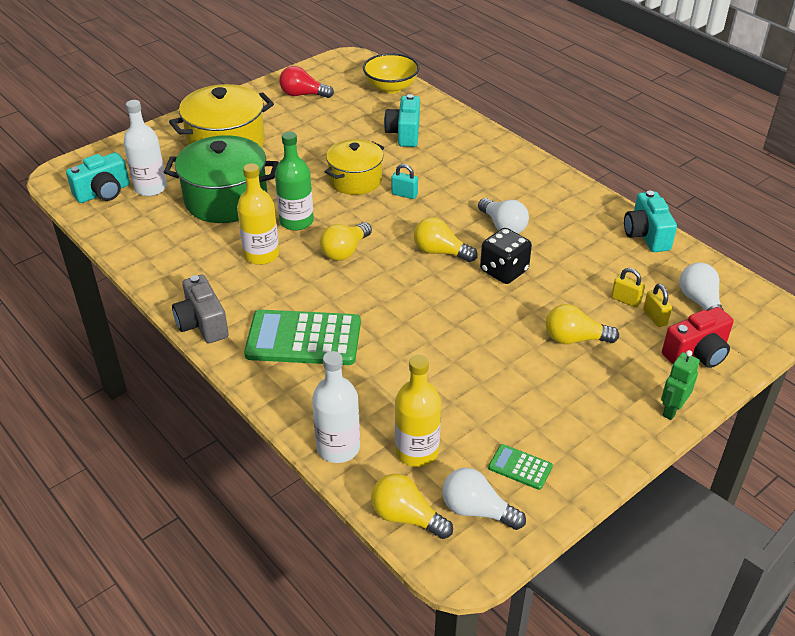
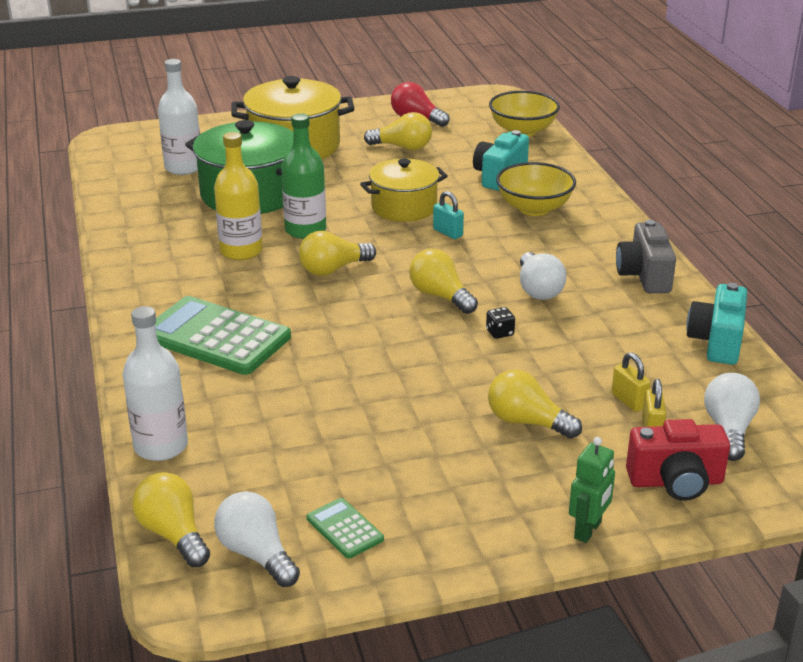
camera: 25 degrees right, 10 degrees down
turquoise camera [66,152,130,203] -> none
grey camera [172,275,229,343] -> grey camera moved to [616,220,676,293]
yellow bottle [395,355,441,467] -> none
black dice [480,228,532,284] -> black dice [486,307,515,339], size x0.46
green robot [661,350,700,420] -> green robot turned 150 degrees clockwise [569,437,615,543]
none -> yellow light bulb [364,112,432,150]
none -> yellow bowl [496,162,576,216]

